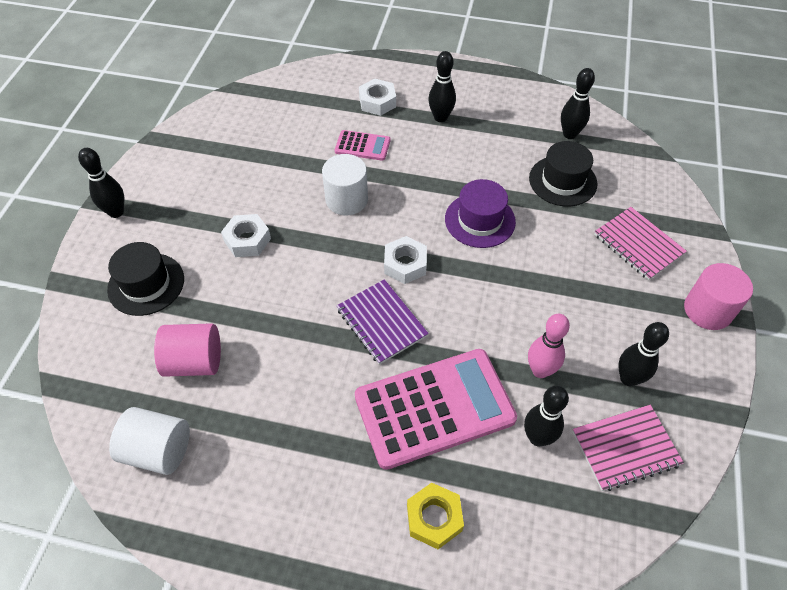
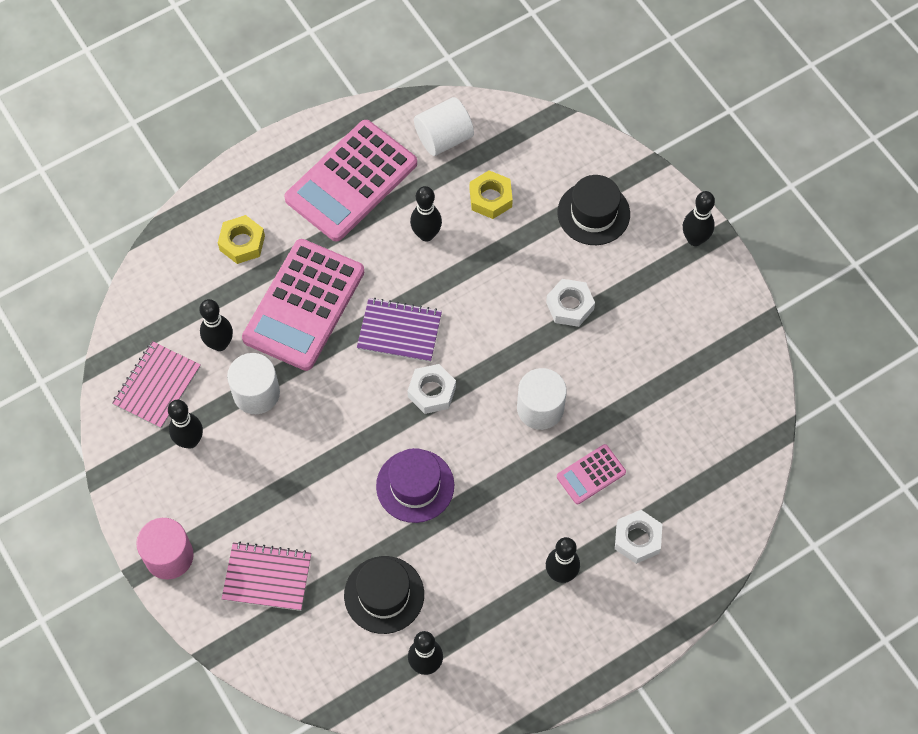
camera: 135 degrees right, 10 degrees up
pink cylinder [154,323,221,377] -> yellow nut [470,170,513,219]
pink bowling pin [528,314,570,378] -> white cylinder [227,353,280,414]
none -> pink calculator [284,120,417,242]
none -> black bowling pin [410,186,442,242]

